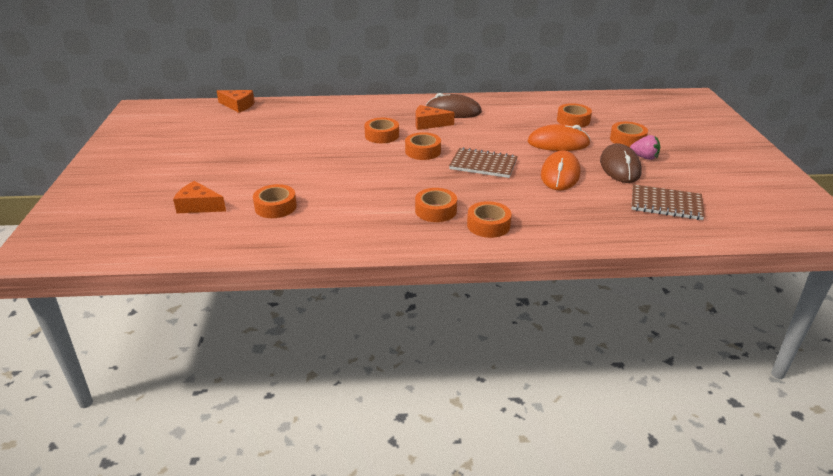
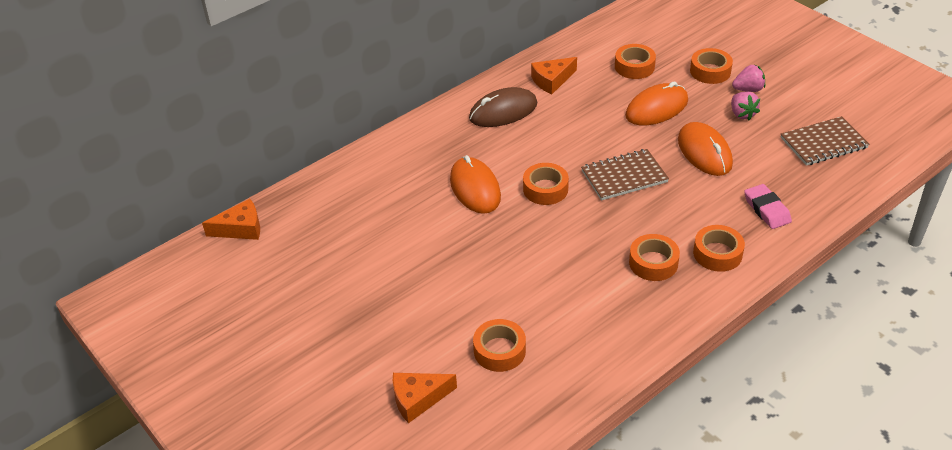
camera: 35 degrees left, 10 degrees up
orange tape [364,118,399,143] -> orange mouse [450,155,501,214]
orange cheese [416,105,455,130] -> orange cheese moved to [531,57,577,94]
brown mouse [600,143,642,183] -> pink strawberry [731,92,760,120]
none -> pink eraser [744,184,792,229]

